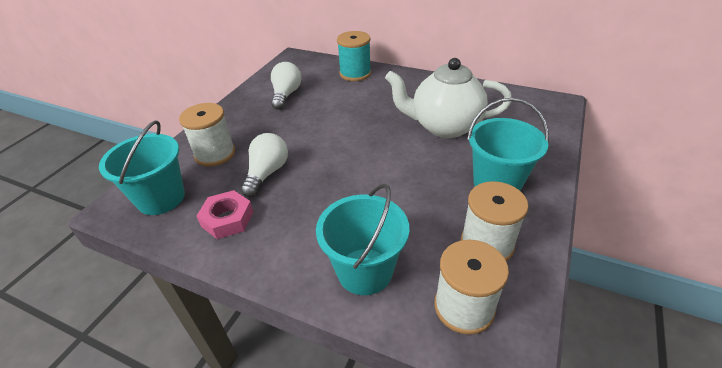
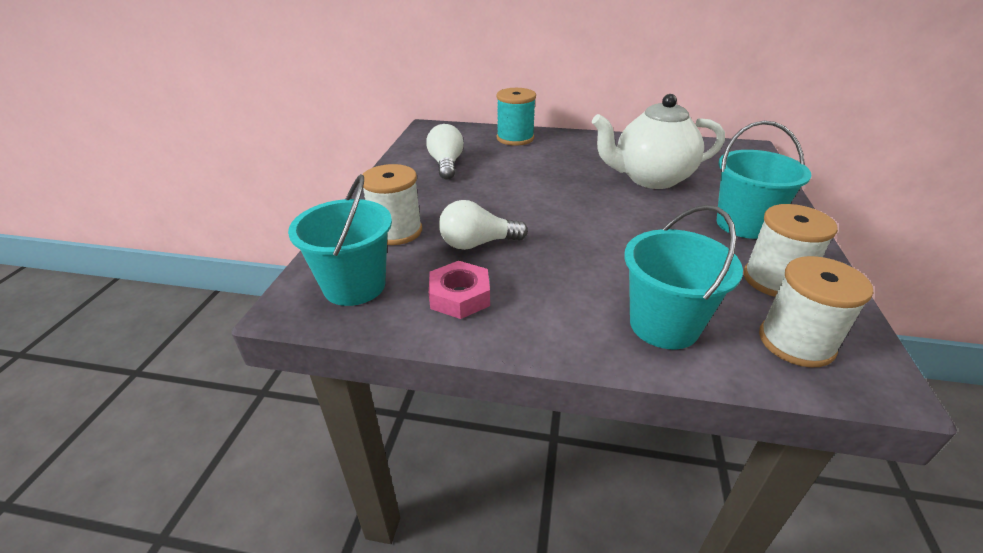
camera: 15 degrees left, 5 degrees down
white light bulb [241,133,288,197] -> white light bulb turned 105 degrees counterclockwise [439,200,528,250]

